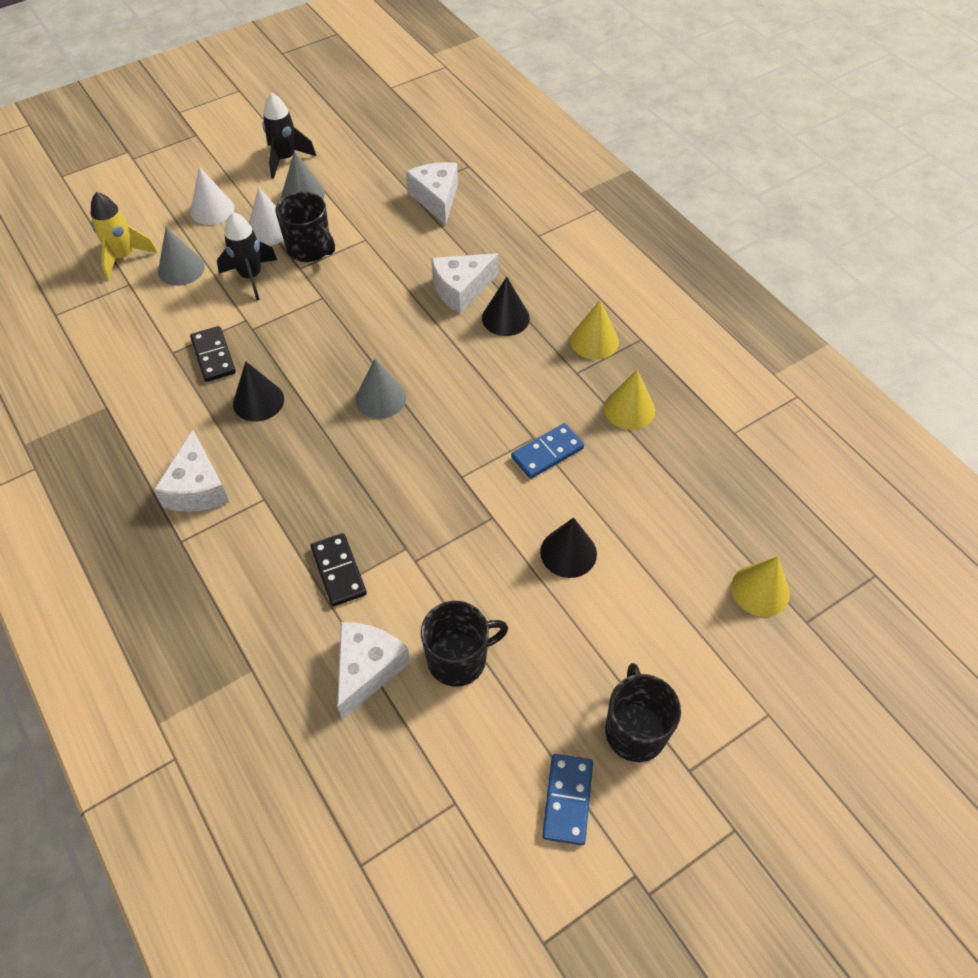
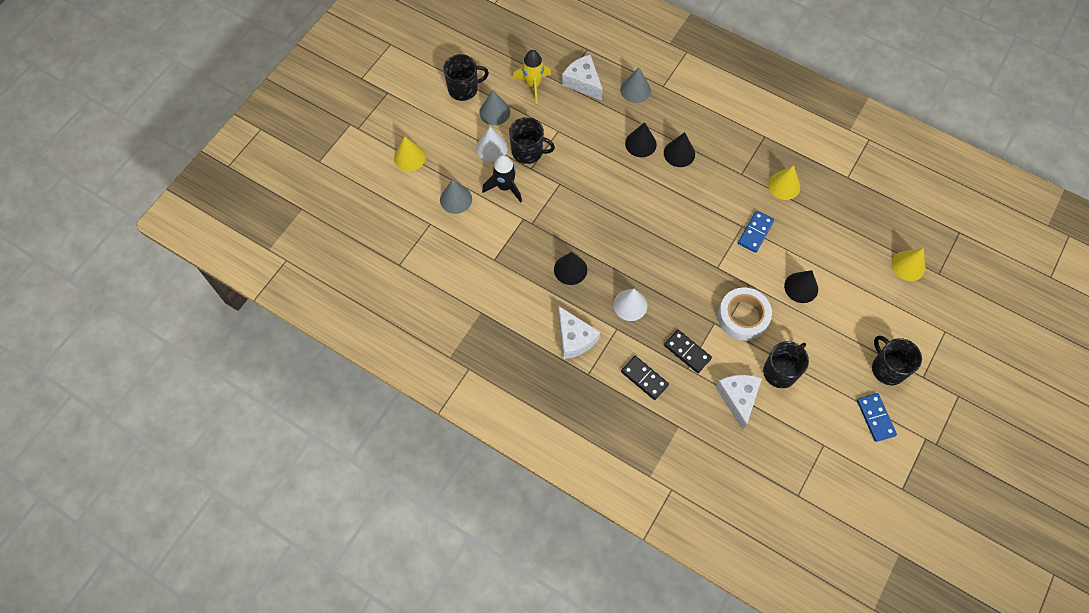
camera: 25 degrees left, 10 degrees up
yellow rocket [91,192,158,280] -> yellow rocket moved to [512,50,551,104]
white cone [190,167,234,225] -> white cone moved to [613,289,647,321]
black domino [190,326,236,382] -> black domino moved to [621,356,669,400]
black rocket [262,93,316,179] -> black mug [443,54,489,101]
grey cone [356,359,406,419] -> grey cone moved to [620,67,651,103]
white cheese [431,253,499,314] -> black cone [625,122,657,157]
yellow cone [570,300,619,360] -> yellow cone moved to [394,136,426,171]
none -> white tape [718,288,772,341]

